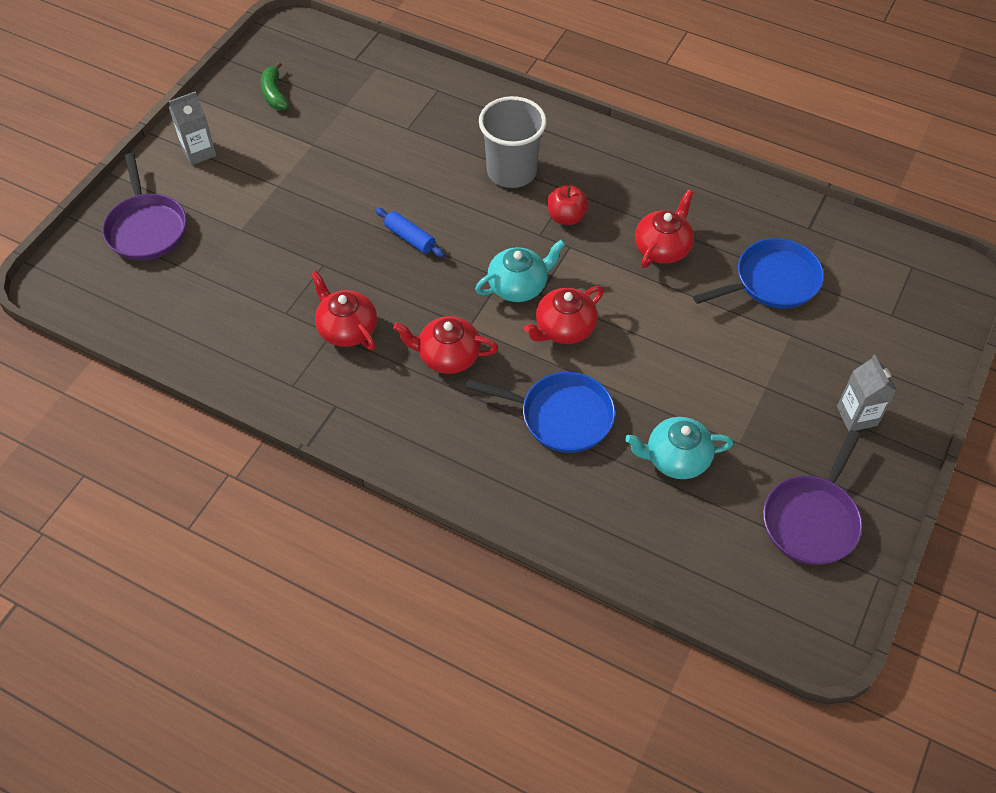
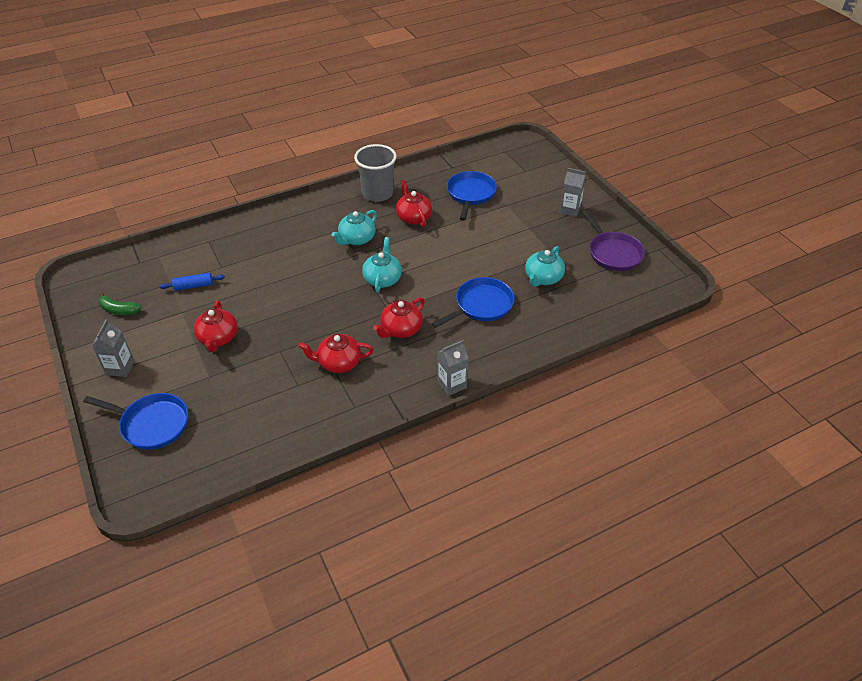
camera: 55 degrees left, 10 degrees down
purple pan [102,153,186,261] -> blue pan [83,393,188,450]
blue rolling pin [375,208,445,257] -> blue rolling pin moved to [160,273,225,291]
grey cup [479,96,547,188] -> grey cup moved to [354,144,397,202]
red teapot [524,286,604,344] -> red teapot moved to [194,301,238,352]
red apple [547,185,588,225] -> turquoise teapot [332,210,377,245]
none -> grey carton [437,340,469,396]

